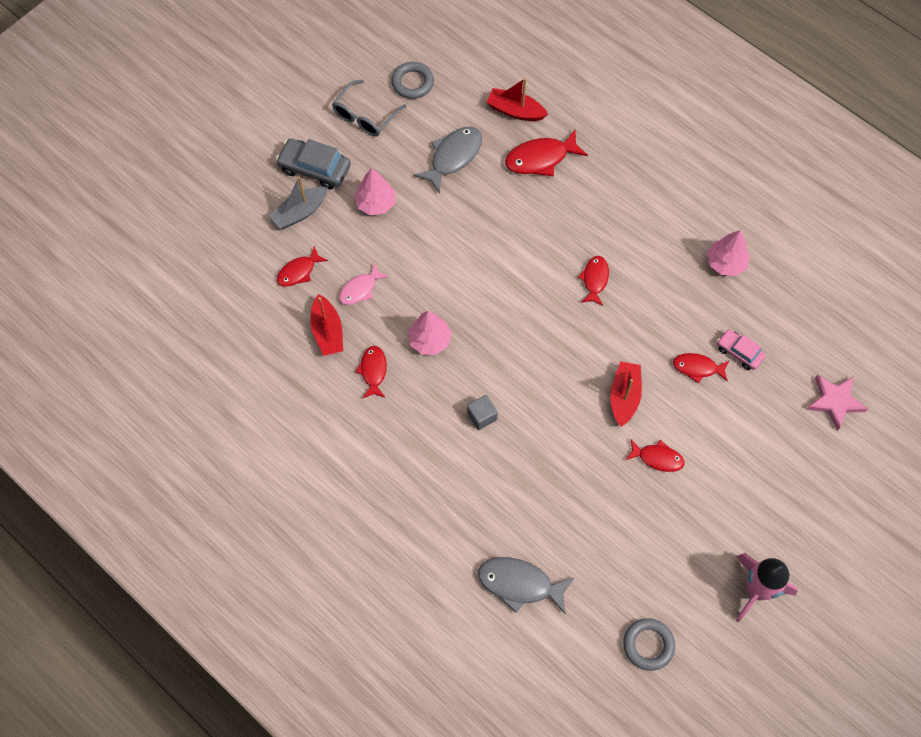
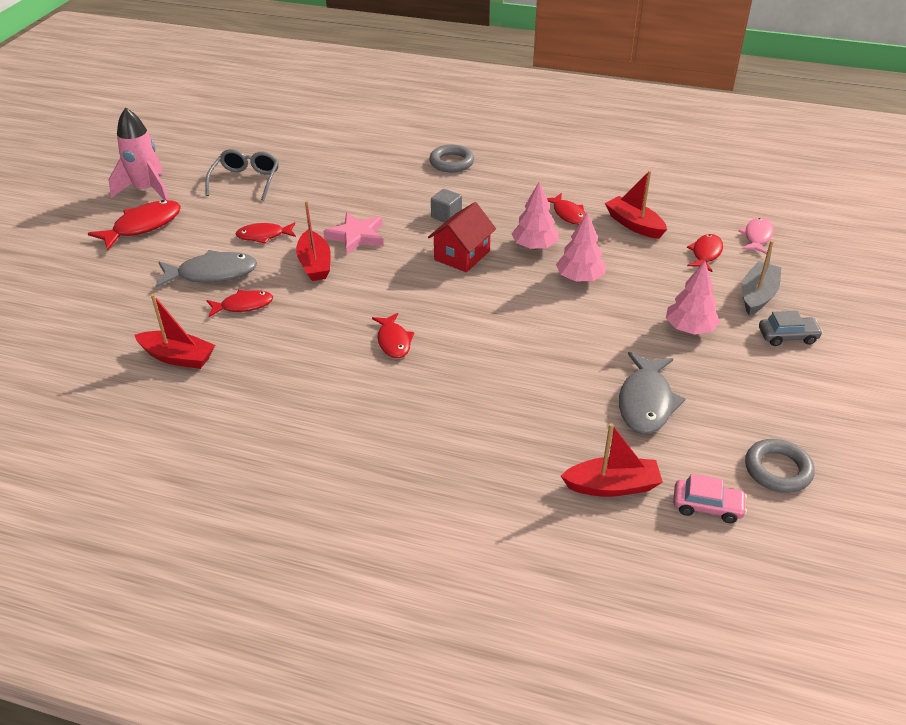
camera: 155 degrees right, 25 degrees down
grey car [276,139,351,190] -> grey car [759,311,823,346], size x0.63
grey glasses [332,80,406,136] -> grey glasses moved to [205,149,279,201]
pink fish [339,263,389,305] -> pink fish moved to [738,218,774,254]
grey fish [478,557,575,614] -> grey fish moved to [155,250,257,287]
red fish [505,130,588,177] -> red fish moved to [88,200,181,250]
grey ring [623,618,675,671] -> grey ring moved to [429,145,474,172]
pink tree [707,230,750,276] -> pink tree moved to [556,212,606,282]
pink car [717,329,766,370] -> pink car moved to [673,474,747,523]
pink star [806,375,868,431] -> pink star moved to [323,213,384,255]
none -> red boat [135,294,215,369]
none -> red house [428,202,496,272]

